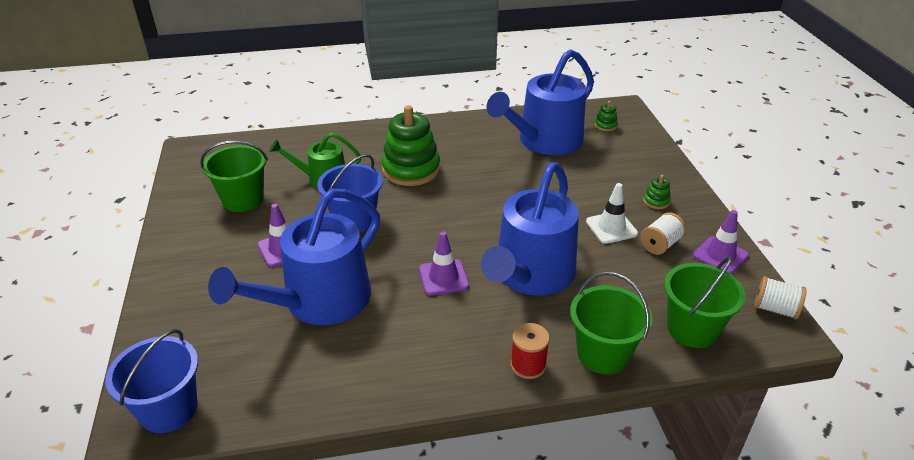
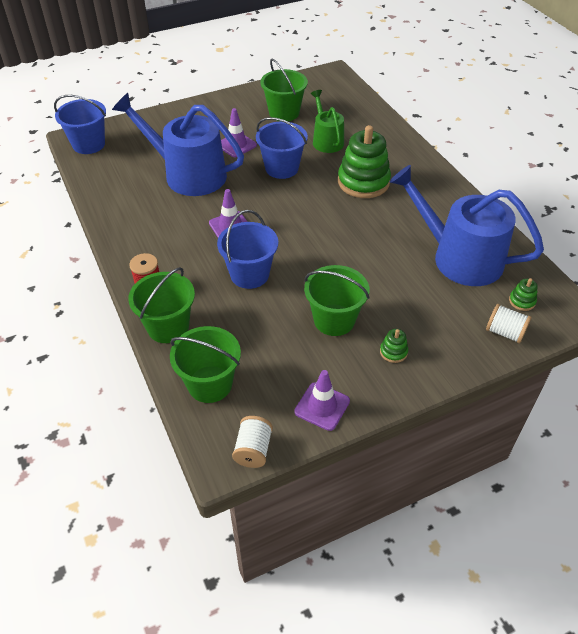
camera: 75 degrees right, 10 degrees up
blue watering can [481,162,579,296] -> blue bucket [217,210,278,289]
white traffic cone [586,183,638,244] -> green bucket [304,265,370,336]
white spool [640,212,686,255] -> white spool moved to [486,304,532,344]

